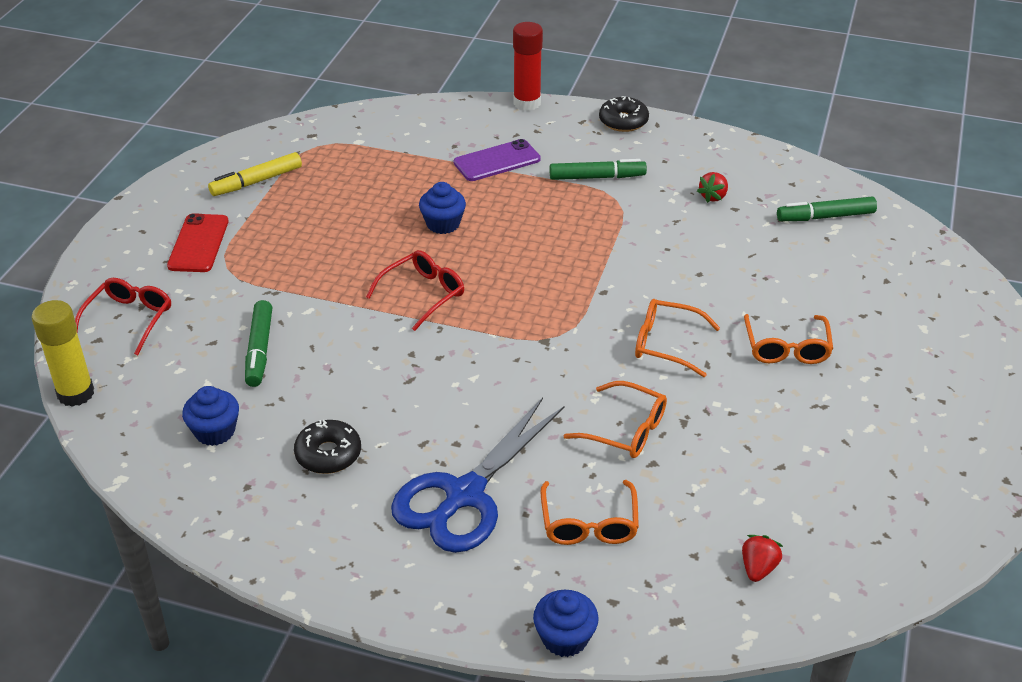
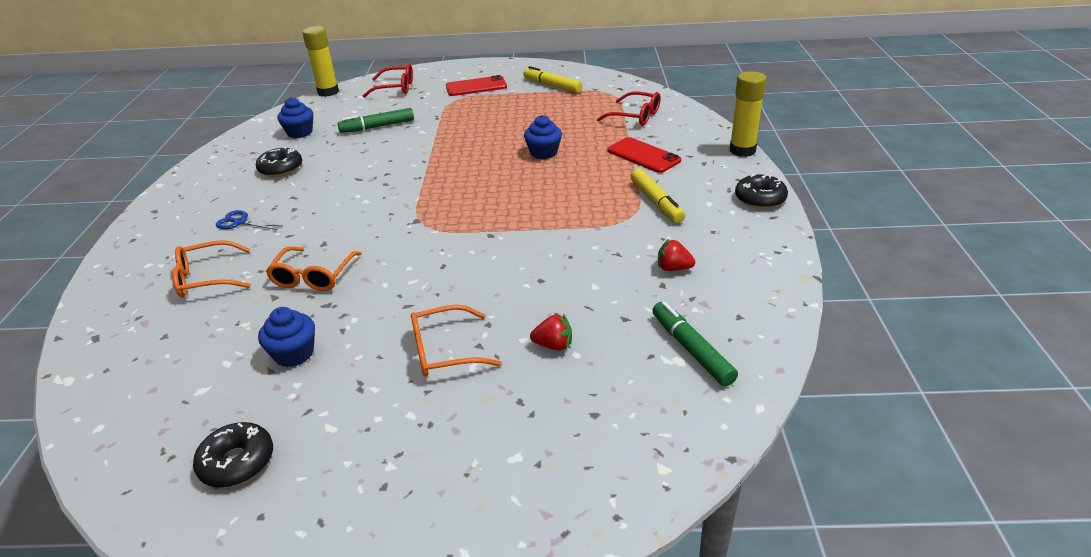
camera: 75 degrees right, 5 degrees down
red glasses [366,250,464,331] -> red glasses moved to [597,91,661,126]
blue scissors [391,397,565,553] -> blue scissors [216,210,282,230], size x0.42
purple phone [454,139,541,181] -> red phone [608,137,681,173]
red glue stick [513,22,543,111] -> yellow glue stick [729,71,766,157]
blue cupcake [533,590,599,657] -> blue cupcake moved to [258,307,315,367]
green marker [550,159,647,180] -> yellow marker [630,169,685,223]
orange glasses [635,299,720,377] -> none
red strawberry [742,535,783,582] -> red strawberry moved to [530,314,572,350]
none -> black donut [193,422,273,488]

